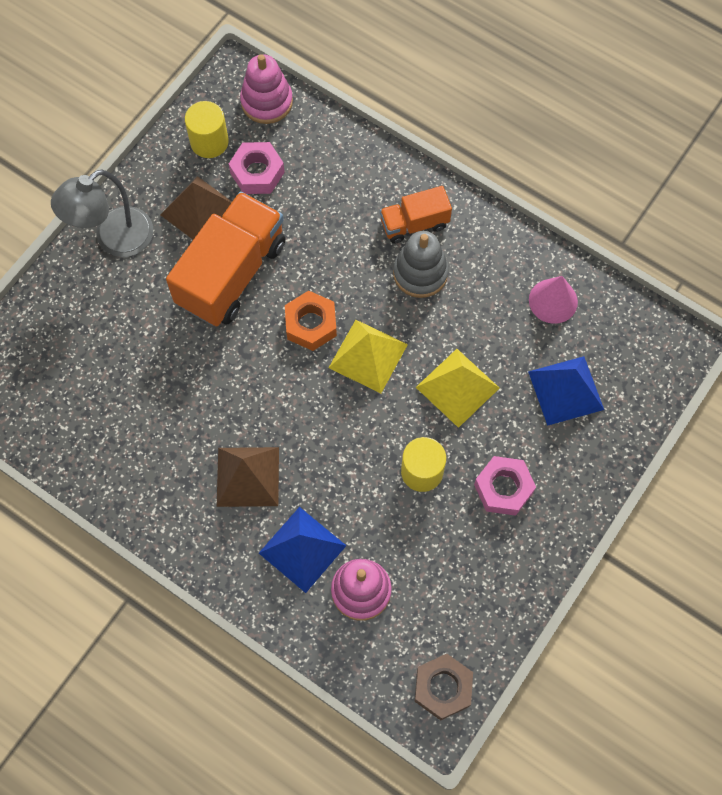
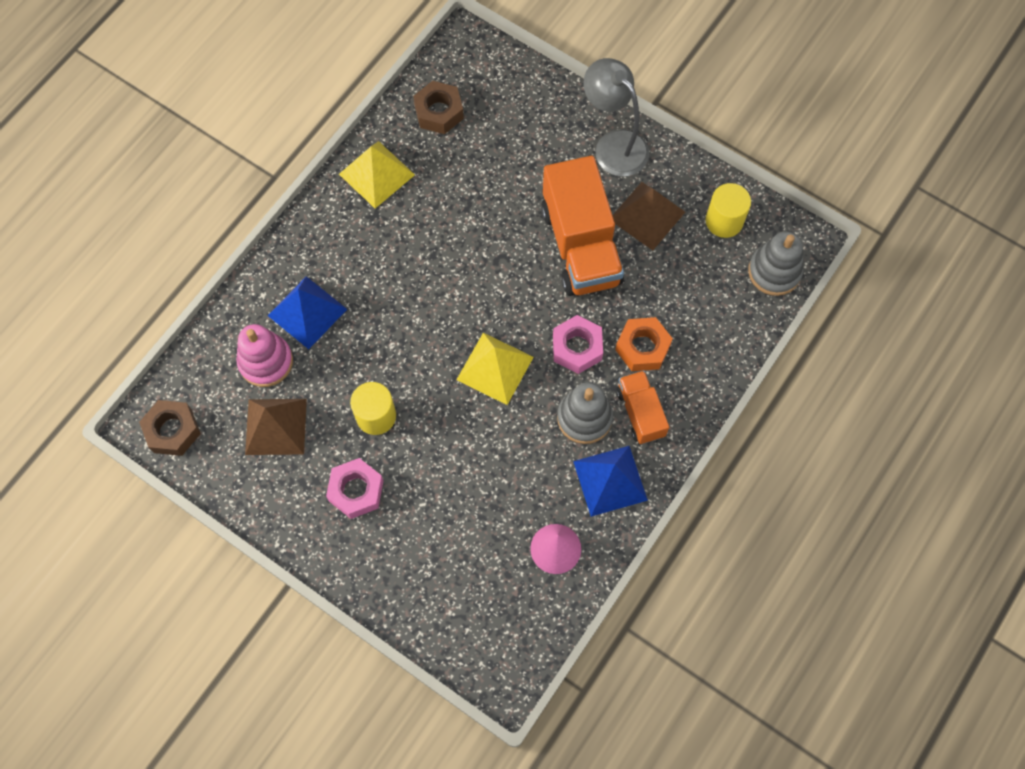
camera: 90 degrees right, 0 degrees up
orange truck [166,191,285,326] -> orange truck turned 45 degrees clockwise [541,156,624,296]
brown pyramid [217,447,279,507] -> brown pyramid moved to [245,399,307,455]
pink nut [229,142,285,194] -> pink nut moved to [553,315,603,374]
pink stacking toy [240,54,293,124] -> grey stacking toy [748,231,804,296]
orange nut [285,291,337,351] -> orange nut moved to [615,317,673,371]
yellow pyramid [416,349,499,428] -> yellow pyramid moved to [339,141,415,209]
blue pyramid [528,356,604,426] -> blue pyramid moved to [573,446,648,517]
none -> brown nut [413,81,464,134]

